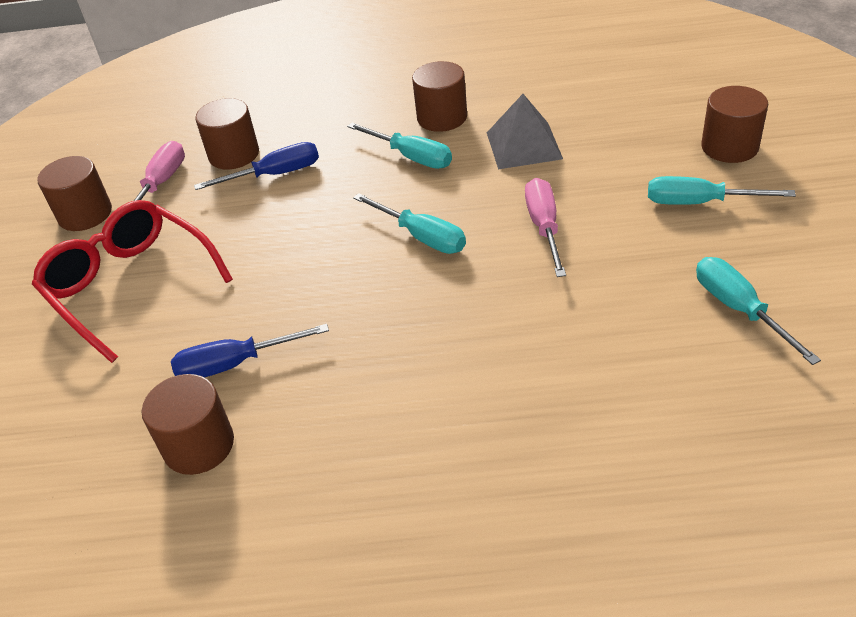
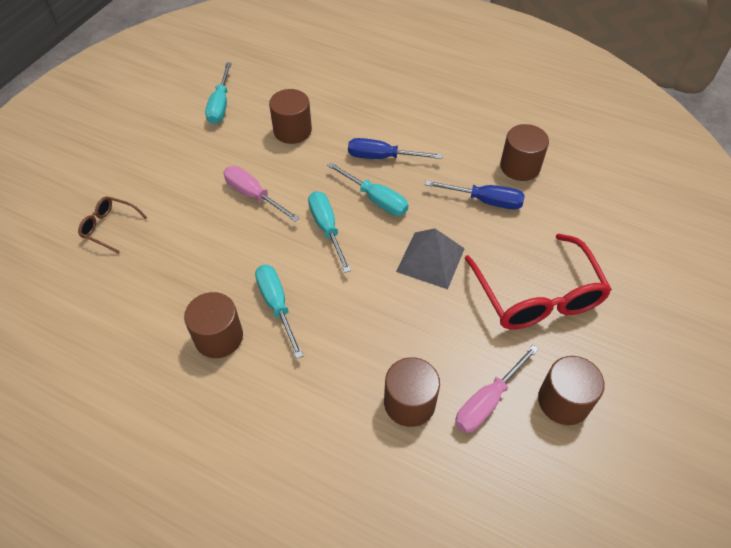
camera: 155 degrees left, 10 degrees up
blue screwdriver [194,142,319,190] -> blue screwdriver moved to [348,138,443,159]
grey pyramid [487,94,563,169] -> grey pyramid moved to [396,228,465,289]
pink screwdriver [525,178,566,277] -> pink screwdriver turned 105 degrees clockwise [223,166,299,222]
turquoise screwdriver [648,176,796,205] -> turquoise screwdriver moved to [327,162,408,216]
brown cylinder [701,86,768,163] -> brown cylinder moved to [269,89,312,144]
none -> brown glasses [78,197,147,254]

